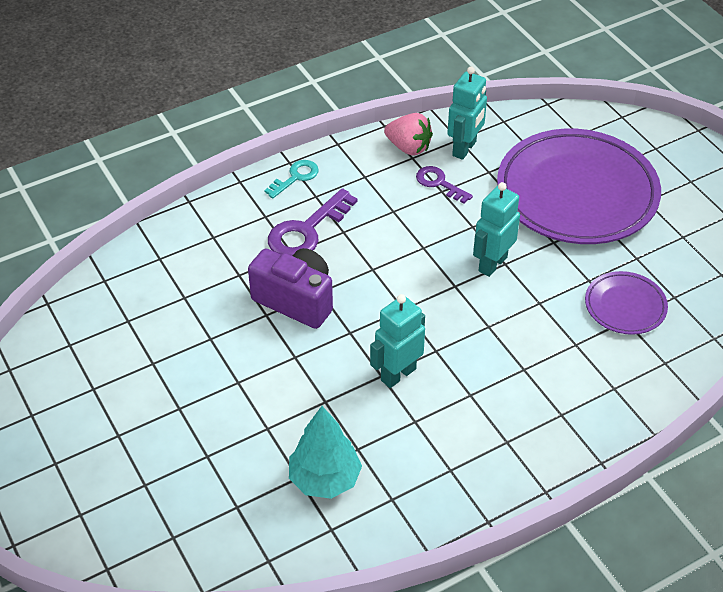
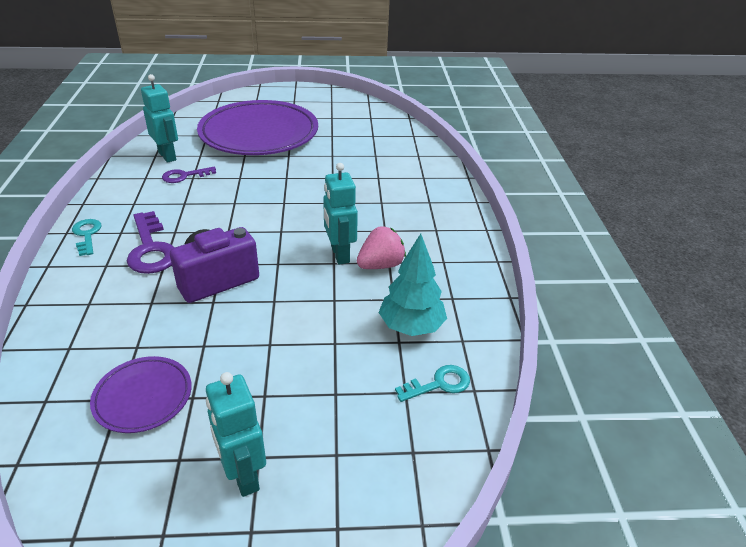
camera: 65 degrees left, 10 degrees down
pink strawberry [384,113,433,156] -> pink strawberry moved to [357,226,406,269]
turquoise robot [473,182,520,277] -> turquoise robot moved to [206,372,266,497]
purple plate [585,271,668,335] -> purple plate moved to [90,356,192,433]
none -> turquoise key [395,365,470,402]

